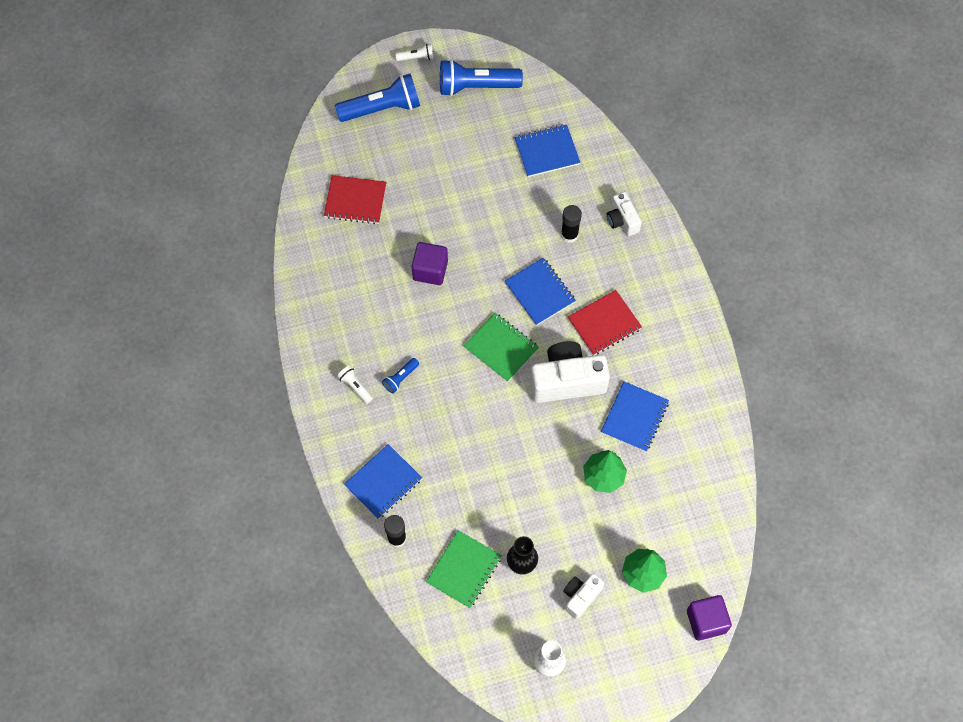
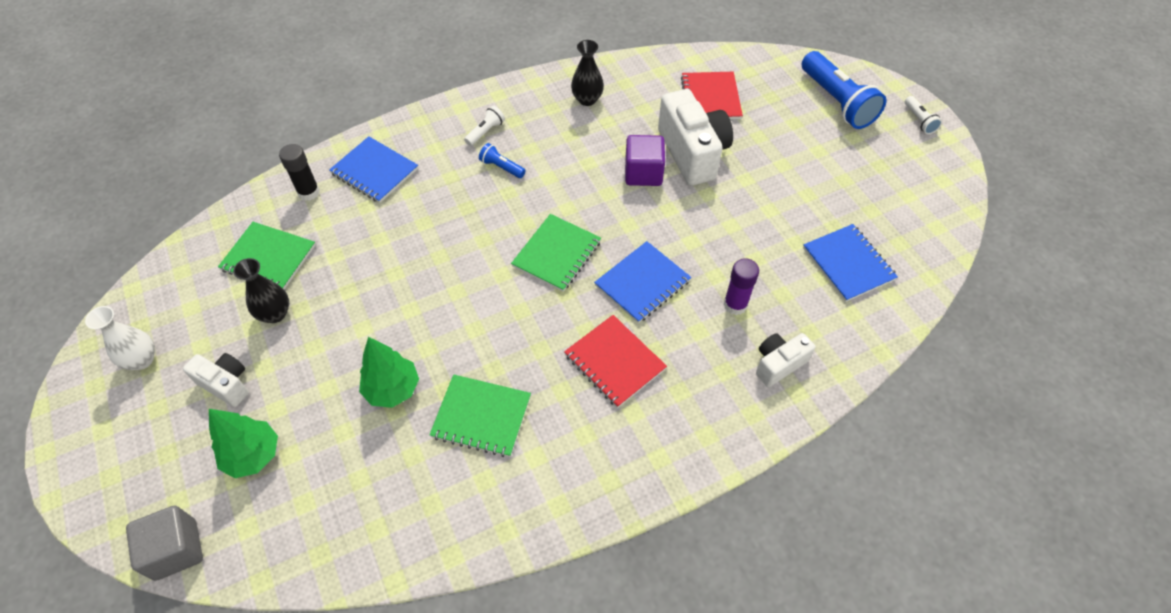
camera: 80 degrees right, 10 degrees down
blue flashlight [440,59,523,96] -> none
white camera [530,341,610,403] -> white camera moved to [658,89,733,186]
black glue stick [561,205,582,243] -> purple glue stick [724,258,759,315]
blue notebook [601,381,669,452] -> green notebook [429,374,531,457]
purple cube [687,595,732,641] -> grey cube [126,506,203,581]
none -> black vase [571,40,604,106]

